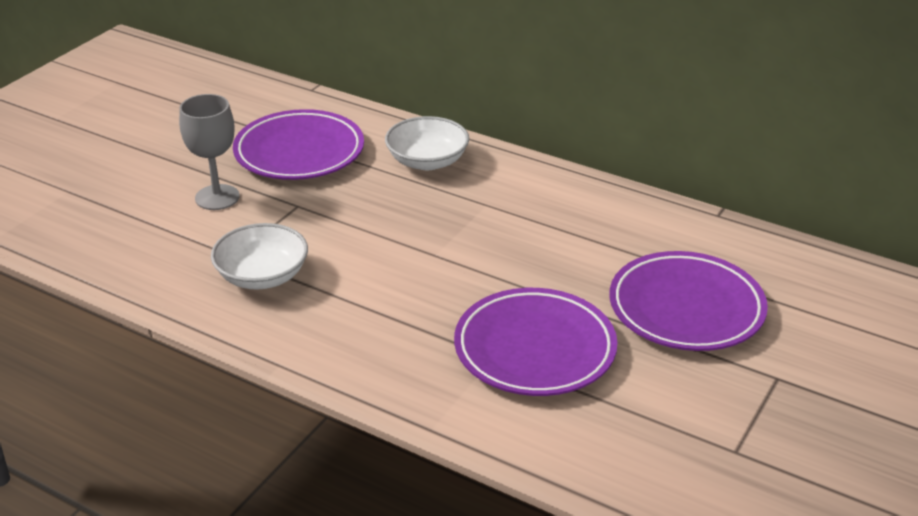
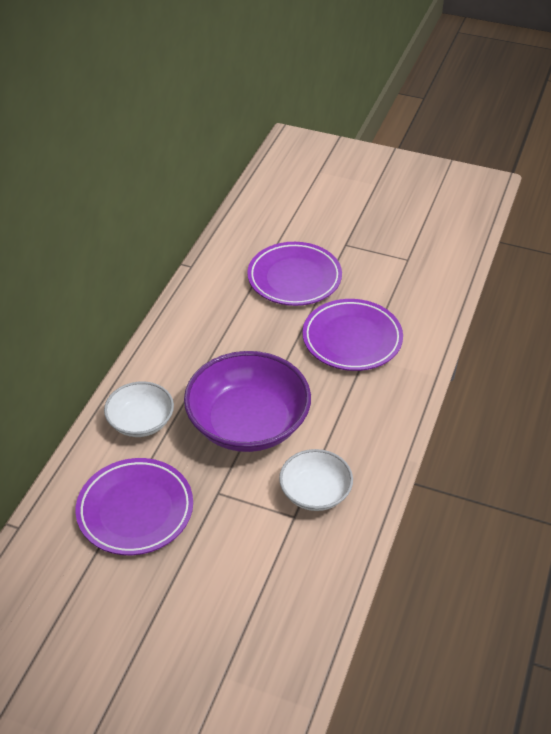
camera: 100 degrees left, 10 degrees up
grey goblet [179,94,240,210] -> none
none -> purple bowl [184,351,311,452]

